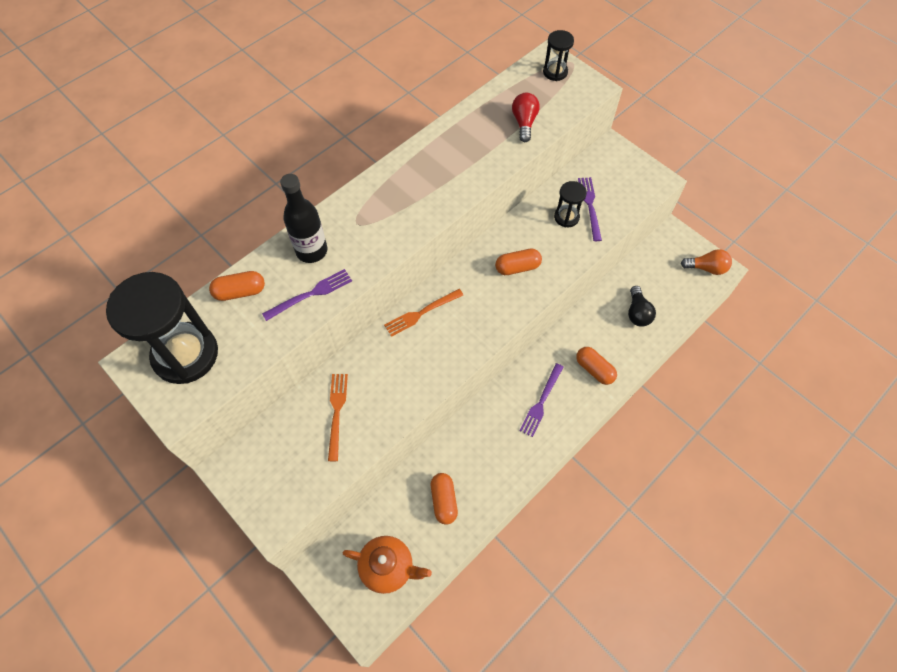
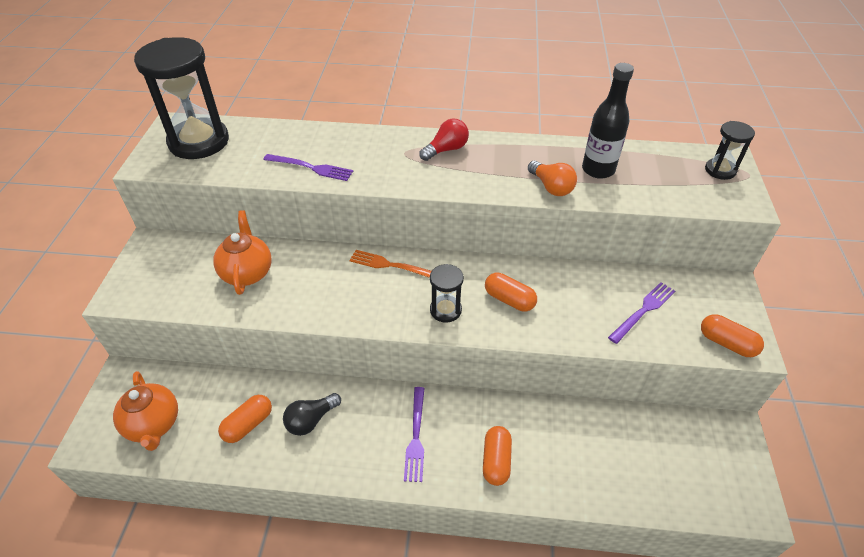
camera: 50 degrees right, 15 degrees down
orange capsule [209,271,265,301] -> orange capsule moved to [701,314,764,357]
black bottle [280,174,327,263] -> black bottle moved to [582,63,634,179]
orange fork [328,374,348,461] -> orange teapot [213,210,272,295]
red light bulb [512,93,540,142] -> red light bulb moved to [419,119,469,161]
purple fork [519,363,563,437] -> purple fork turned 75 degrees counterclockwise [404,387,425,482]
black hourglass [554,181,587,227] -> black hourglass moved to [430,264,464,323]
black light bulb [628,286,656,327] -> black light bulb moved to [283,393,341,436]
orange light bulb [681,249,732,275] -> orange light bulb moved to [528,161,577,196]

